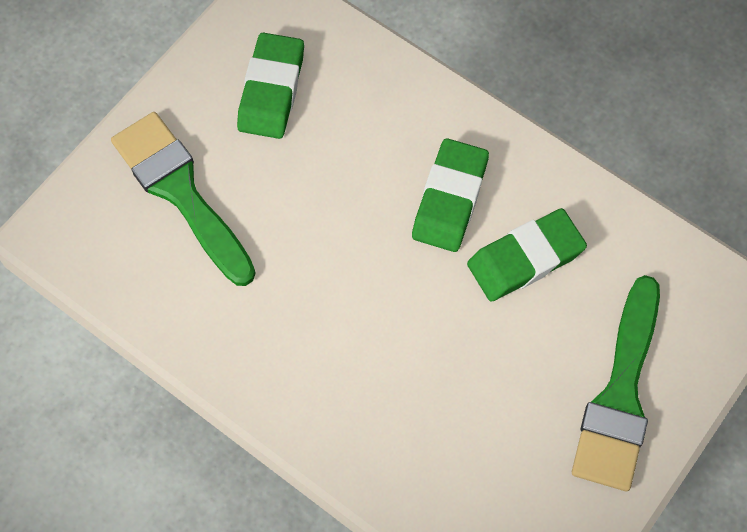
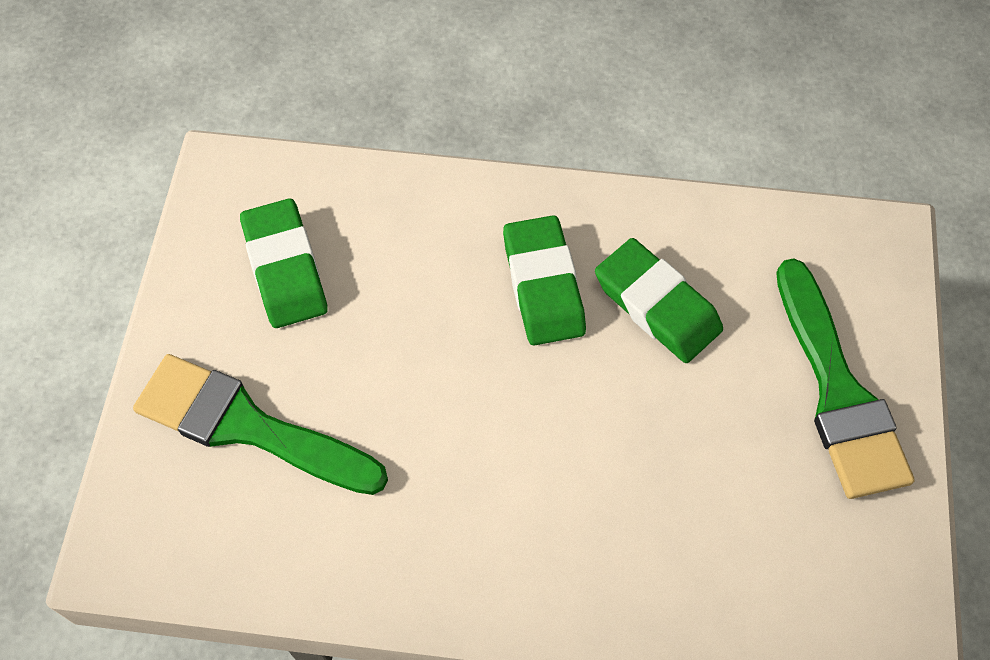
camera: 30 degrees left, 5 degrees down
green eraser [467,208,587,302] -> green eraser turned 75 degrees counterclockwise [595,238,723,363]

